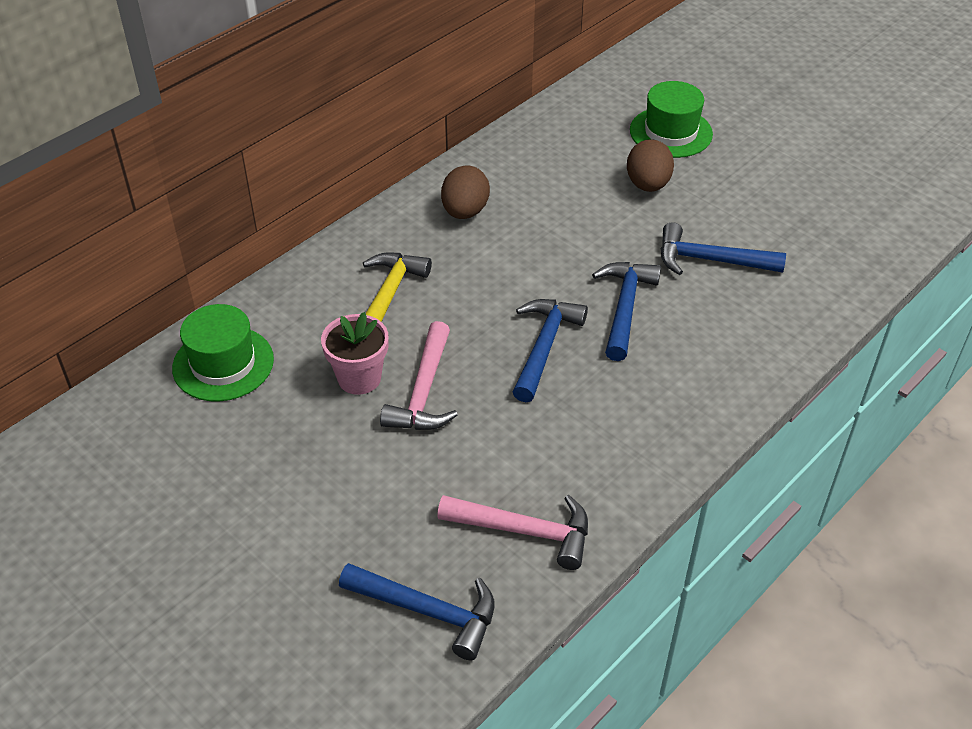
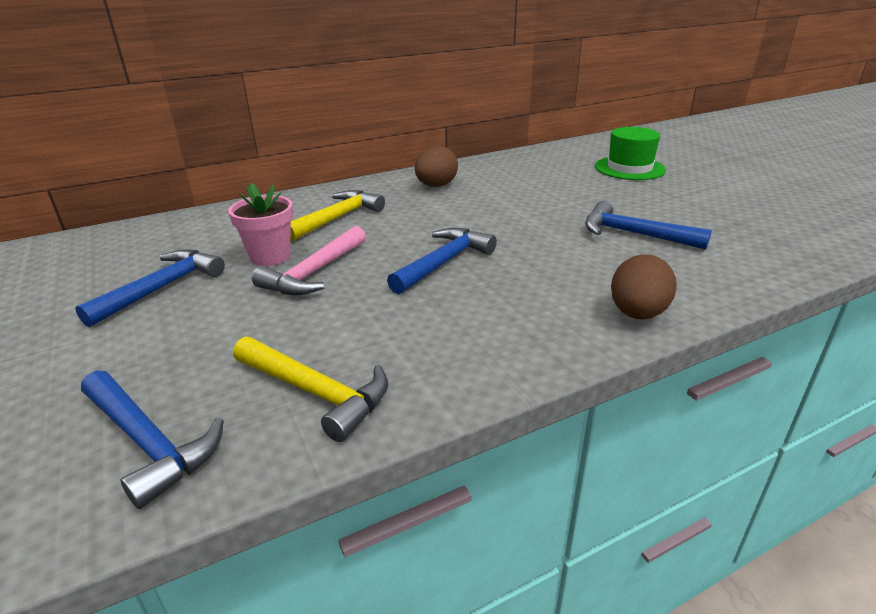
camera: 20 degrees right, 15 degrees down
green hat [172,304,274,402] -> none
pink hammer [437,495,588,570] -> yellow hammer [233,337,388,442]
blue hammer [592,262,661,361] -> blue hammer moved to [75,249,225,327]
brown egg [627,139,674,192] -> brown egg moved to [611,254,677,319]

